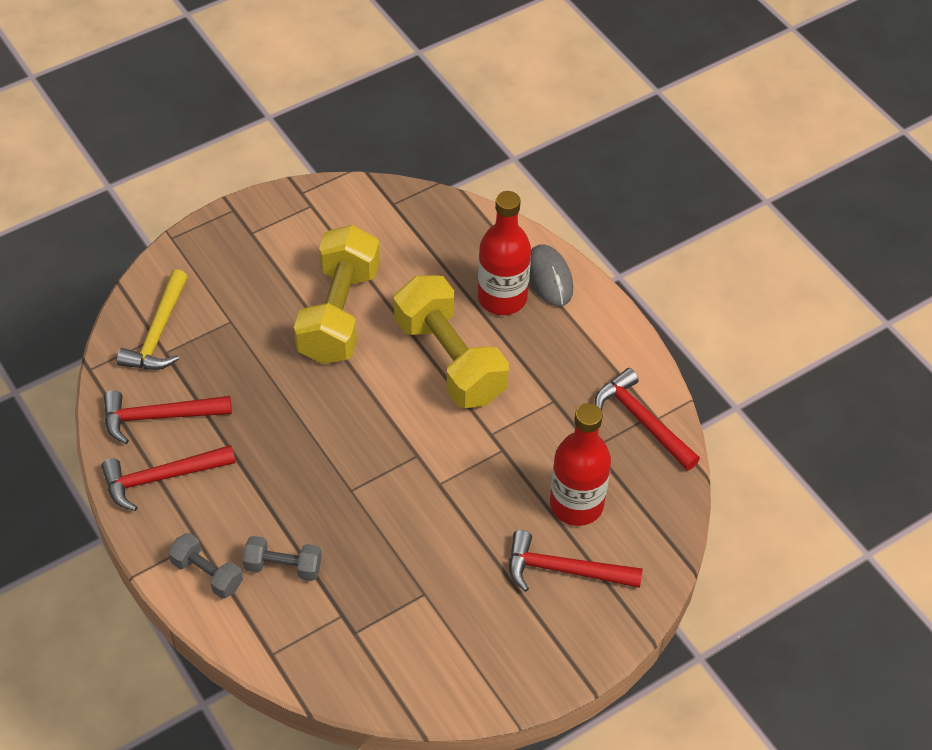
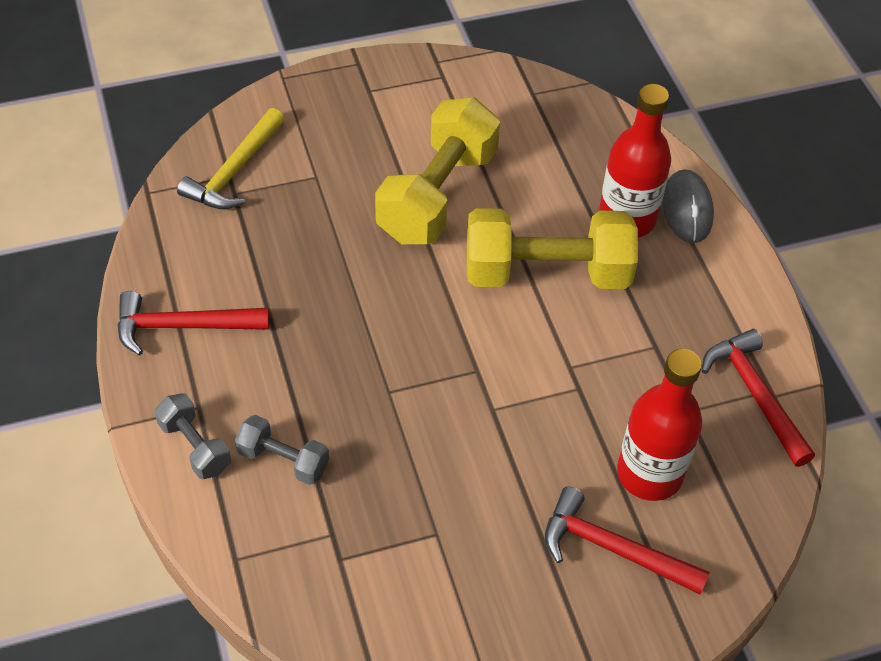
camera: 15 degrees right, 0 degrees up
red hammer [104,390,232,444] -> none
yellow dumbbell [394,275,509,408] -> yellow dumbbell turned 75 degrees counterclockwise [467,208,638,289]

